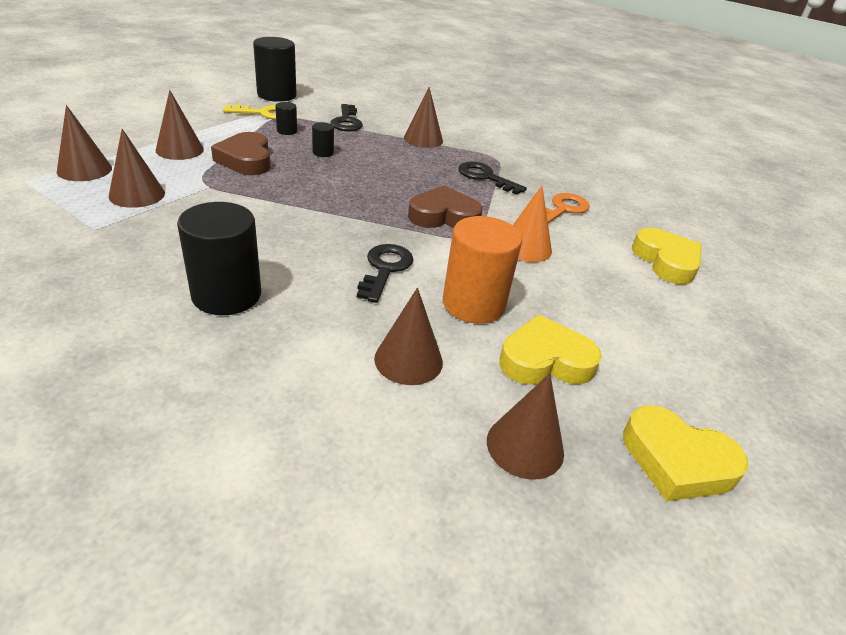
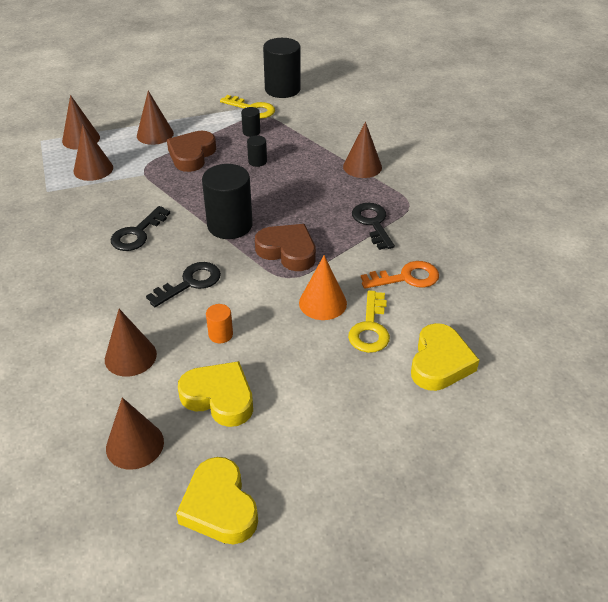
camera: 40 degrees right, 5 degrees up
black cylinder [177,202,261,315] -> black cylinder moved to [202,164,253,239]
black key [330,104,363,131] -> black key moved to [111,206,170,251]
orange cylinder [443,216,522,324] -> orange cylinder [206,304,233,343], size x0.46
none -> yellow key [348,290,390,353]

